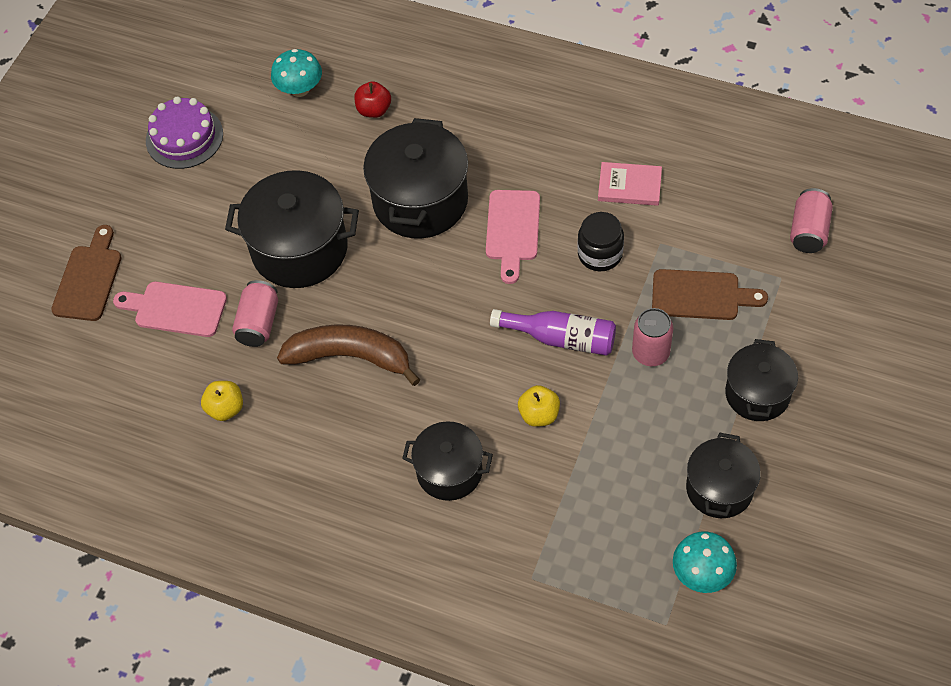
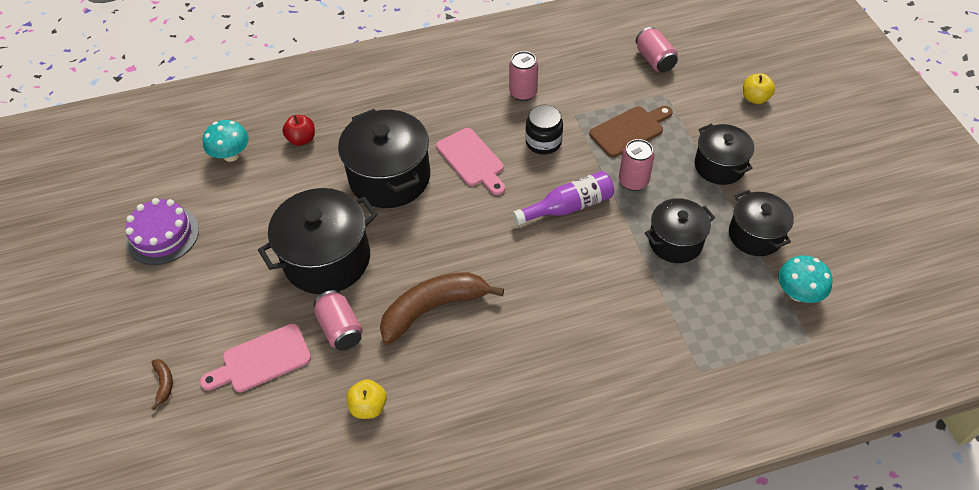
camera: 40 degrees left, 5 degrees down
brown cutting board [51,225,121,321] -> brown banana [151,359,173,410]
black pot [402,421,493,501] -> black pot moved to [645,198,715,263]
yellow apple [518,385,560,427] -> yellow apple moved to [743,74,775,104]
pink book [598,162,662,206] -> pink can [509,51,538,101]

